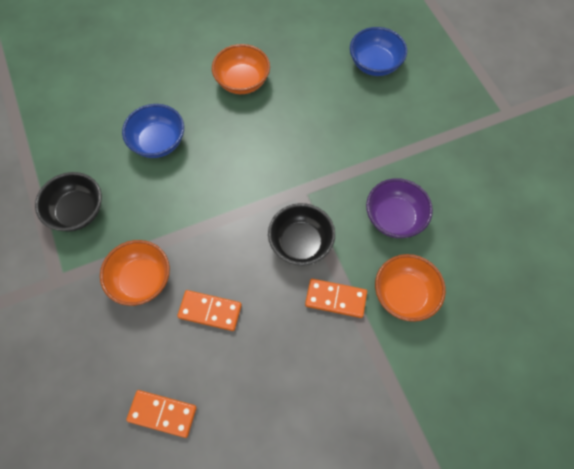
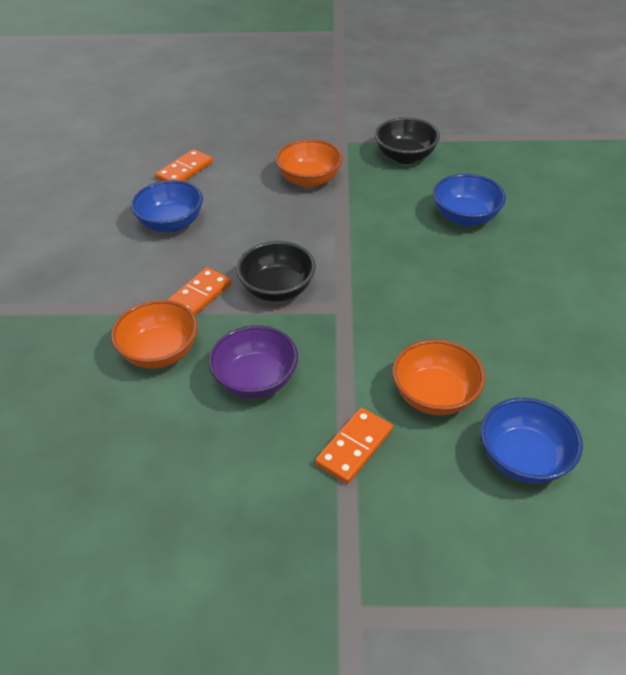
camera: 115 degrees right, 20 degrees down
orange domino [177,290,242,331] -> orange domino moved to [315,408,393,484]
orange bowl [212,44,270,94] -> orange bowl moved to [392,339,485,415]
none -> blue bowl [131,180,203,232]

